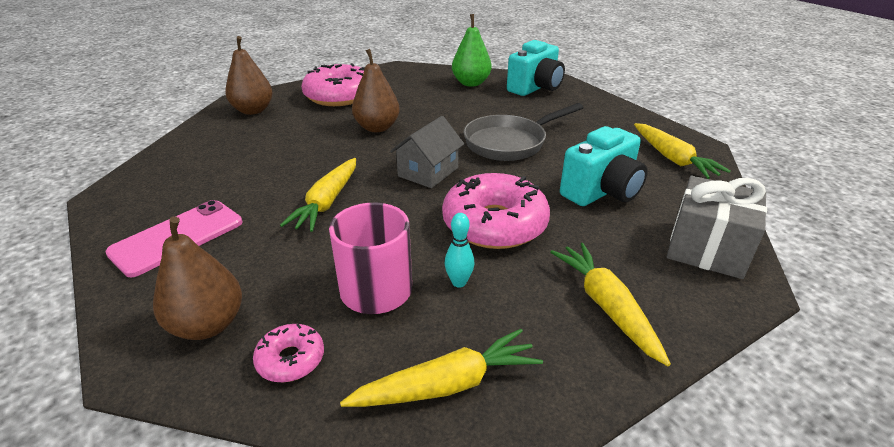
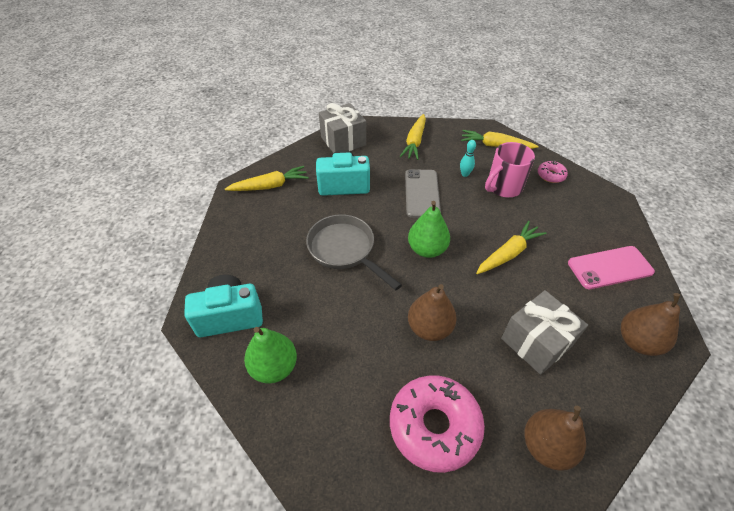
camera: 145 degrees left, 15 degrees up
brown pear [153,216,242,340] -> brown pear moved to [621,293,680,356]
grey house [390,116,464,188] -> green pear [408,201,450,258]
pink donut [442,173,550,249] -> grey phone [405,169,441,218]
grey pan [464,103,584,161] -> grey pan turned 135 degrees counterclockwise [306,214,402,291]
yellow carrot [634,123,731,179] -> yellow carrot turned 60 degrees clockwise [225,166,309,191]
none -> grey gift [501,290,588,375]

